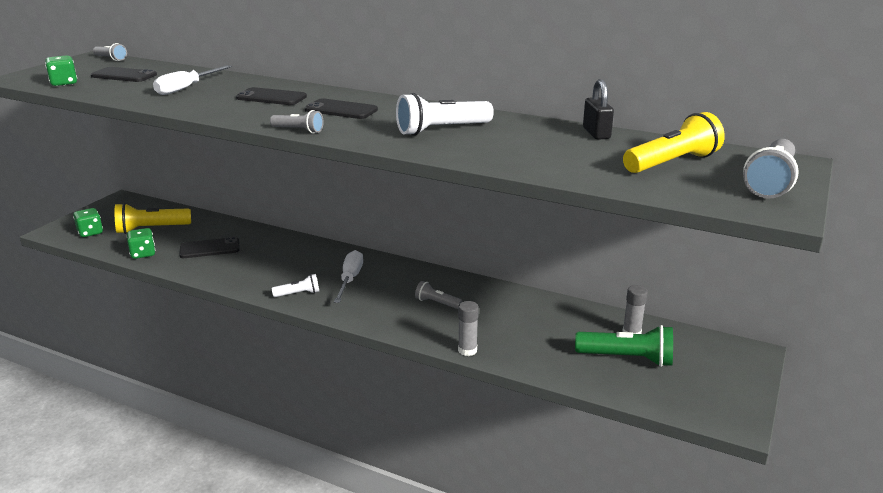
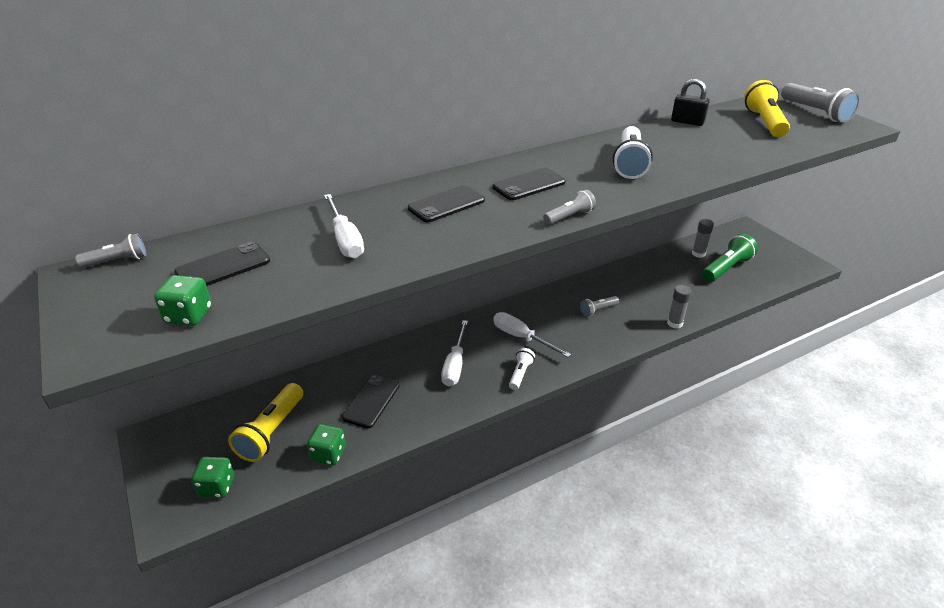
camera: 55 degrees left, 10 degrees up
none -> white screwdriver [441,320,468,387]

